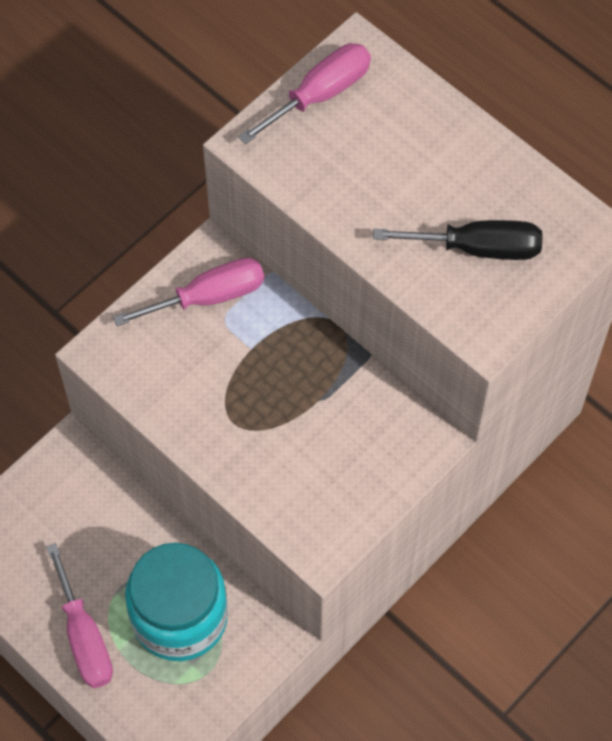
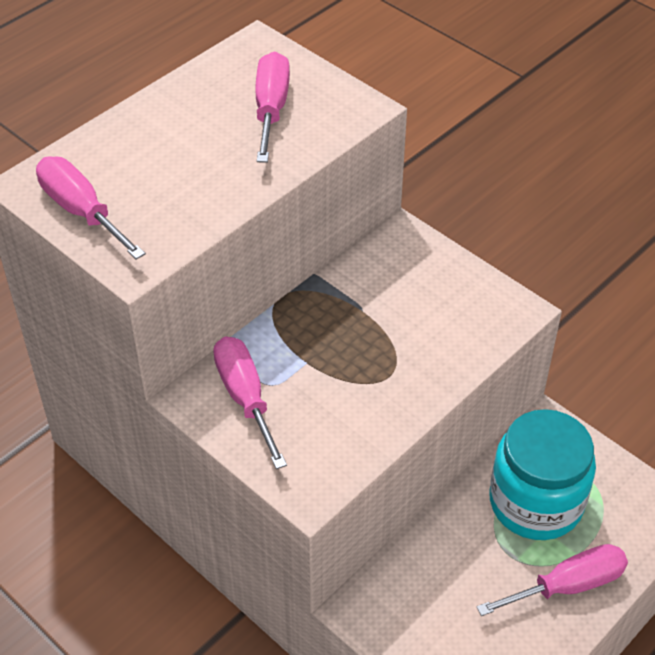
camera: 90 degrees left, 15 degrees down
black screwdriver [373,220,543,260] -> pink screwdriver [255,52,290,163]

